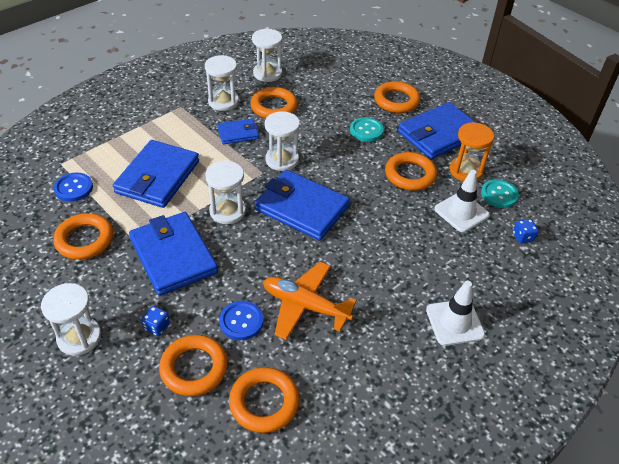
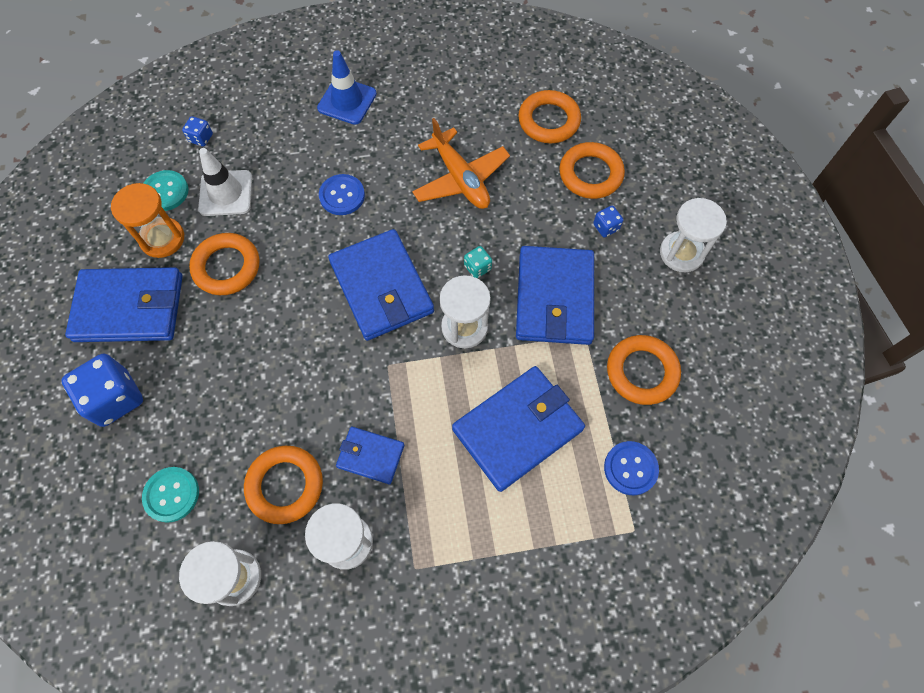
camera: 145 degrees left, 20 degrees up
blue button [219,301,264,340] -> blue button moved to [319,174,365,215]
white hourglass [265,111,300,171] -> none
turquoise button [350,117,384,142] -> turquoise button moved to [142,467,199,523]
orange ring [374,81,420,113] -> blue dice [61,354,143,427]
white traffic cone [426,281,485,346] -> blue traffic cone [317,50,377,125]
none -> turquoise dice [464,246,492,278]

